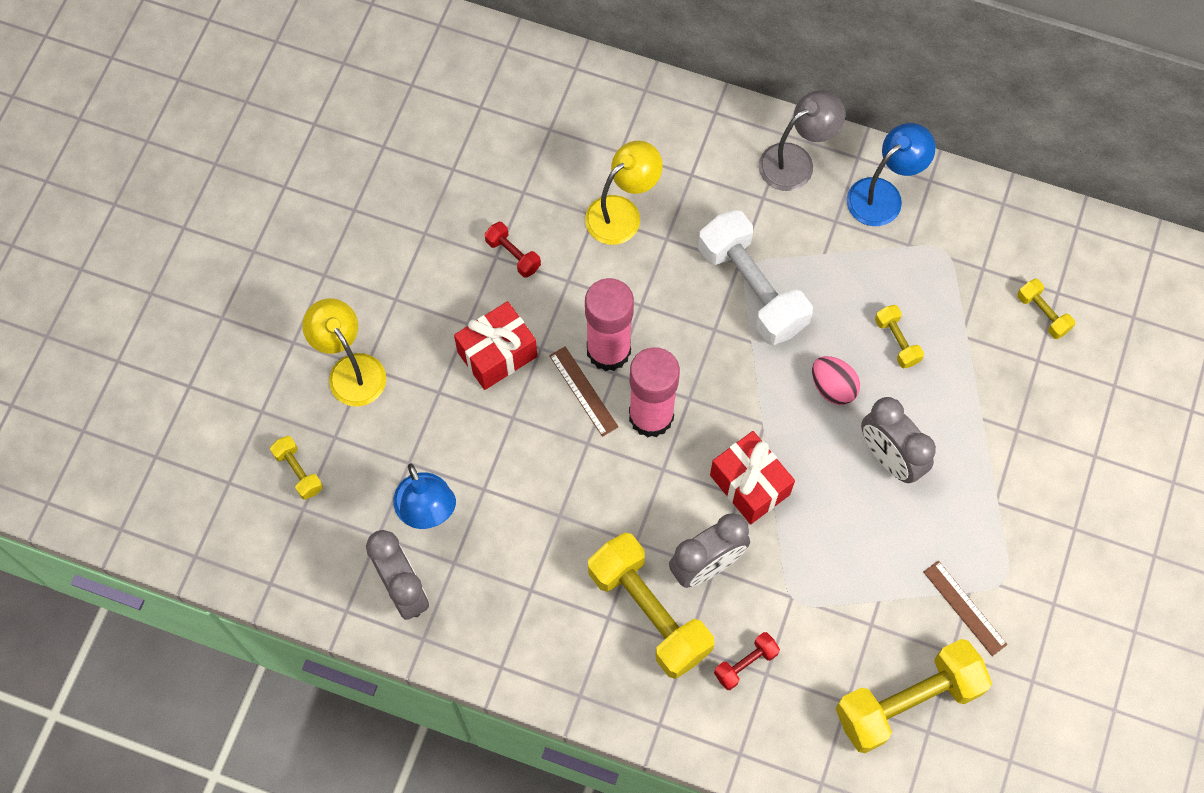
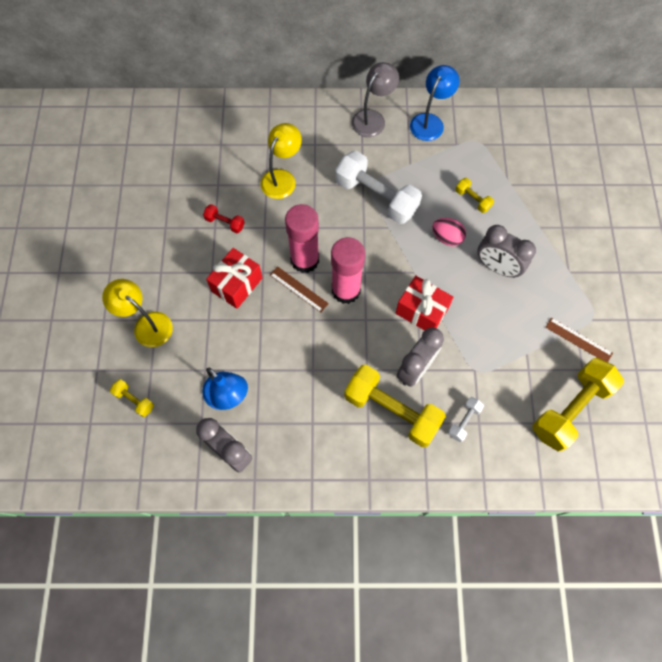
camera: 20 degrees left, 0 degrees up
red dumbbell [714,632,780,690] -> white dumbbell [448,397,484,442]
yellow dumbbell [1017,279,1075,339] -> none

